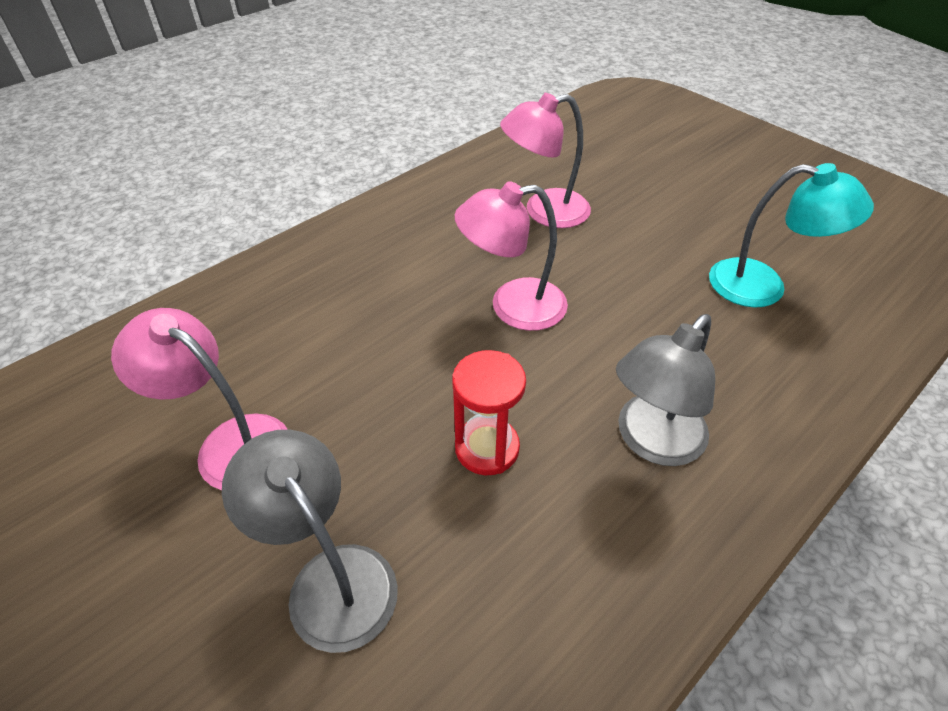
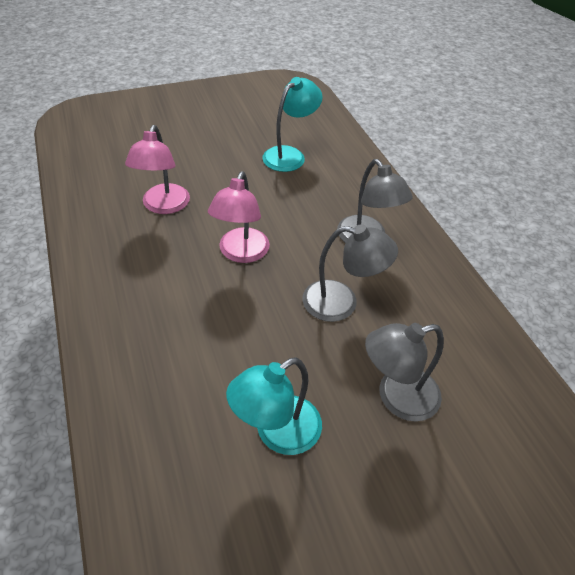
camera: 70 degrees left, 0 degrees up
pink lamp [111,308,288,490] -> turquoise lamp [226,357,322,455]
red hourglass [452,350,526,475] -> grey lamp [302,224,398,322]

